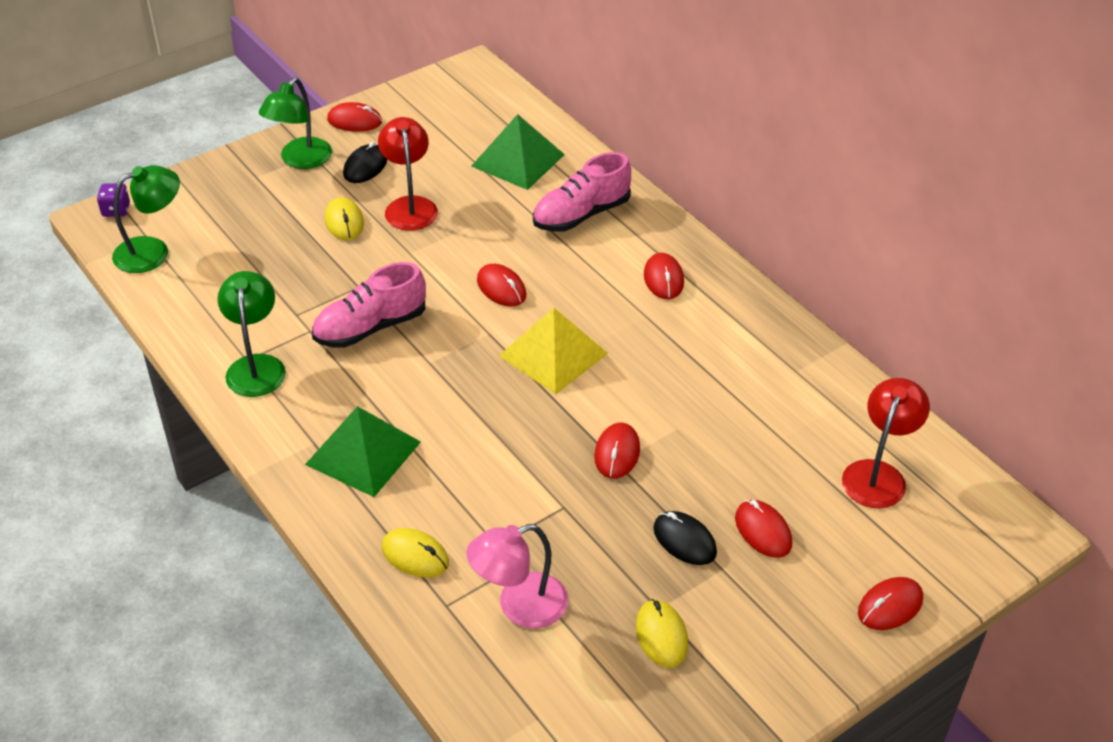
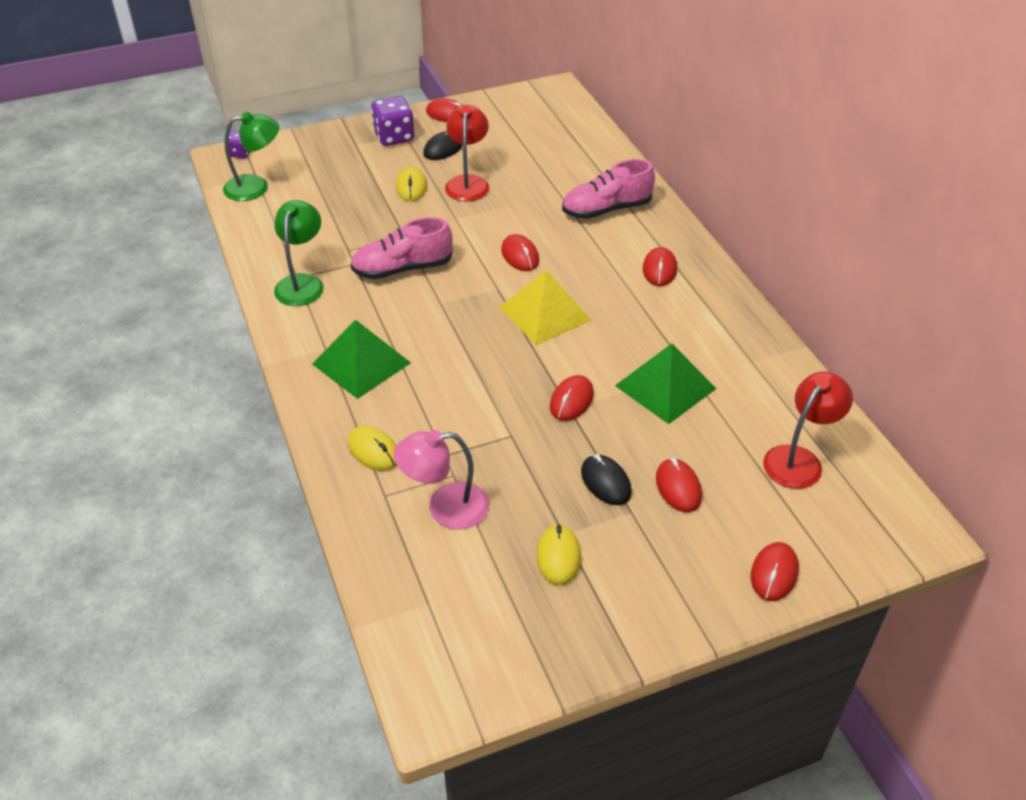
camera: 15 degrees right, 0 degrees up
green lamp [259,78,332,169] -> purple dice [371,96,414,146]
green pyramid [471,114,565,190] -> green pyramid moved to [615,344,717,424]
red mouse [858,577,923,630] -> red mouse turned 45 degrees counterclockwise [751,542,799,601]

